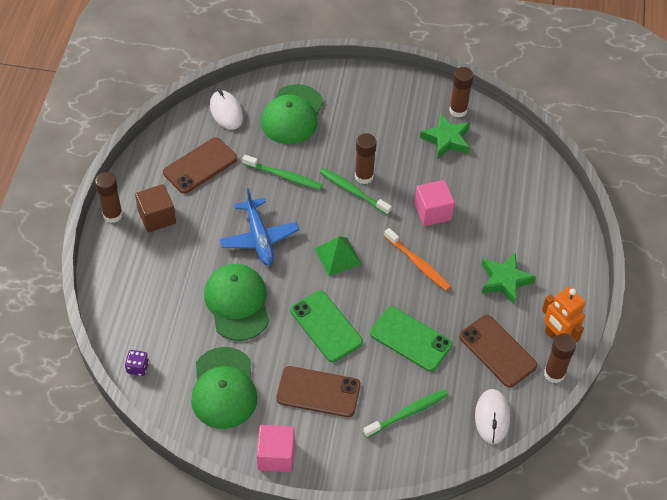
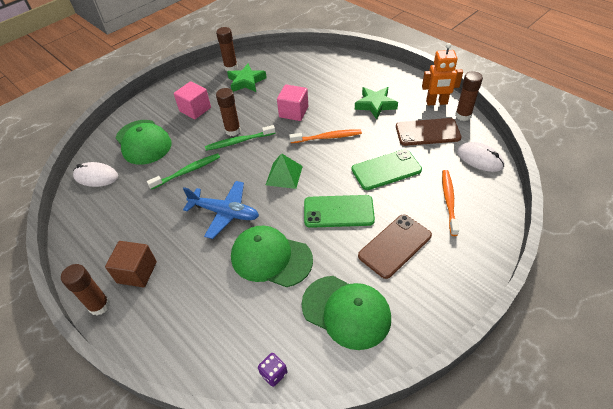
camera: 50 degrees left, 5 degrees down
brown phone [163,137,237,194] -> none
pink cube [257,425,295,472] -> pink cube moved to [174,81,211,119]
green toothbrush [363,389,449,438] -> orange toothbrush [442,170,459,236]

